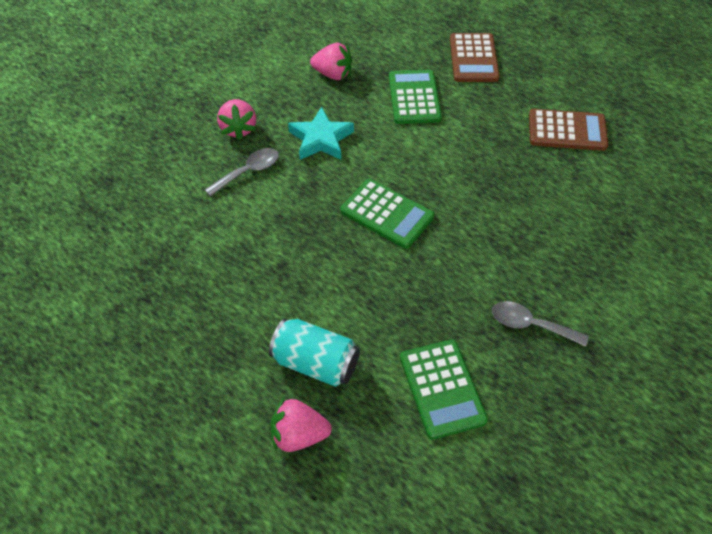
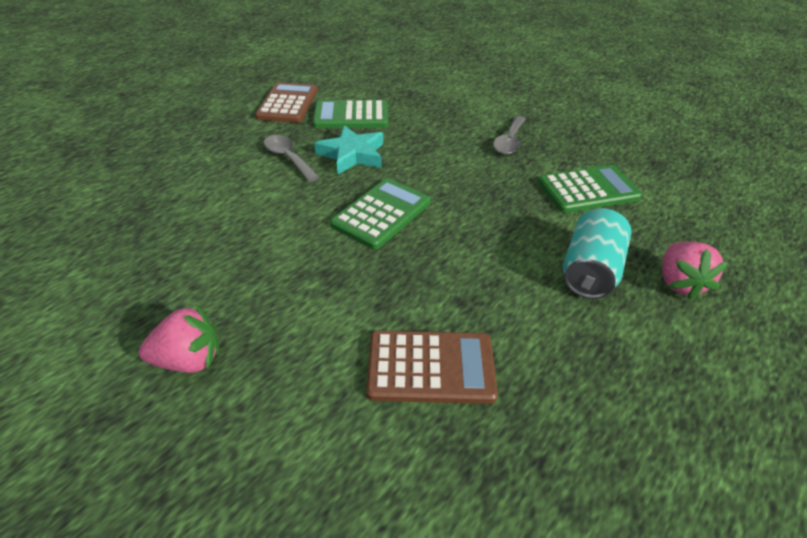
camera: 90 degrees left, 10 degrees down
grey spoon [204,148,279,197] -> grey spoon moved to [264,135,319,182]
turquoise star [288,107,354,160] -> turquoise star moved to [314,125,383,174]
pink strawberry [310,43,352,80] -> none
green calculator [389,69,442,124] -> green calculator moved to [313,100,388,128]
brown calculator [450,33,500,82] -> brown calculator moved to [366,330,498,404]

